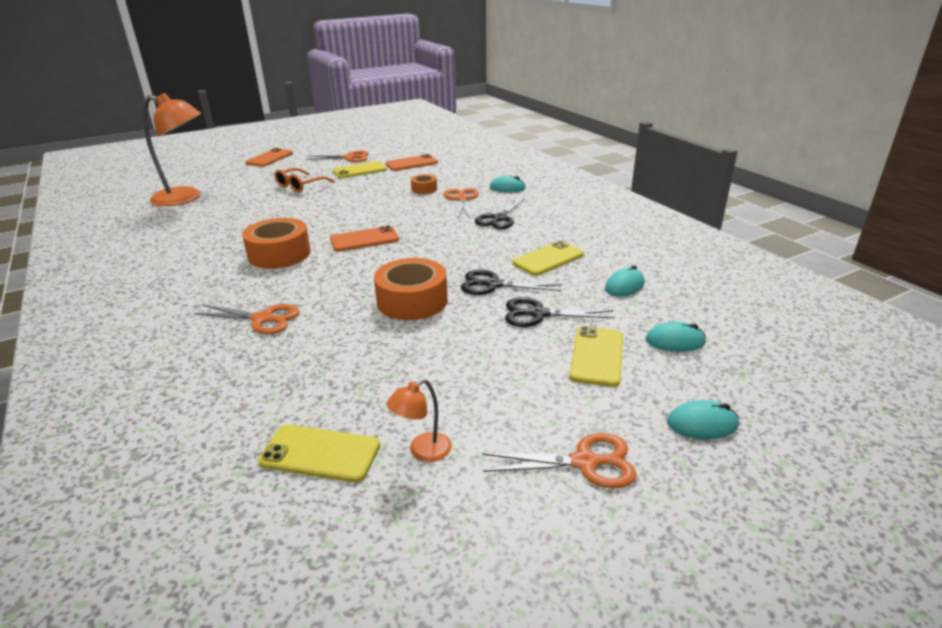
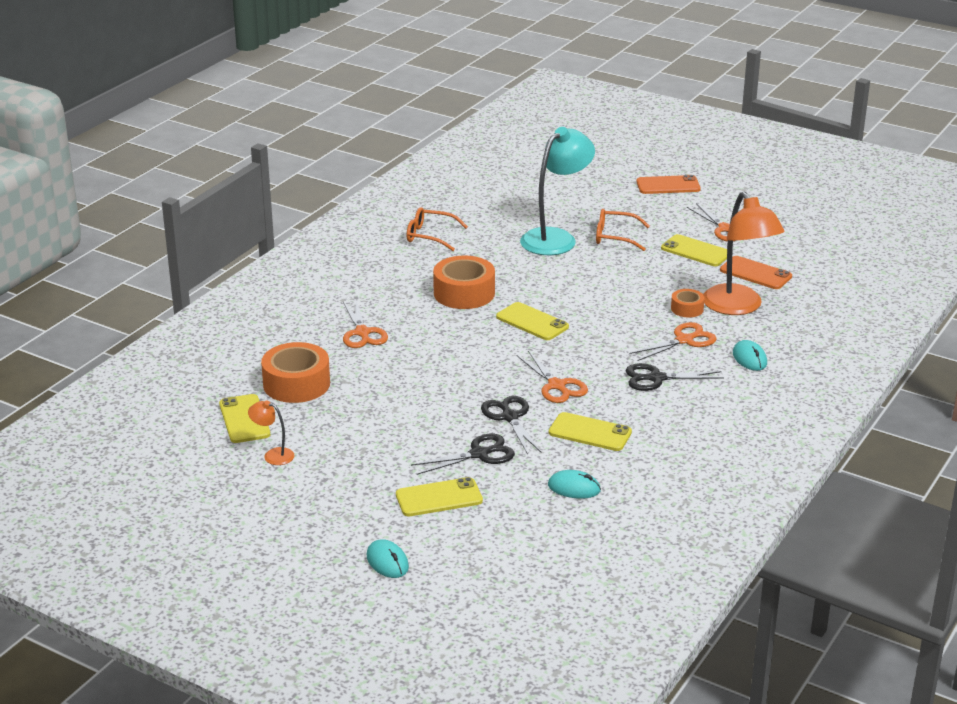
camera: 60 degrees right, 0 degrees up
orange lamp [143,93,201,206] -> orange lamp moved to [703,192,784,315]
orange phone [330,226,399,252] -> yellow phone [496,302,569,340]
orange tape [374,258,448,320] -> orange tape moved to [261,342,330,403]
orange scissors [482,433,637,488] -> orange scissors moved to [517,351,588,403]
black scissors [505,297,615,327] -> black scissors turned 90 degrees clockwise [411,434,515,475]
turquoise mouse [646,322,706,352] -> none
none -> orange glasses [407,207,468,251]
none -> turquoise lamp [520,127,595,255]

